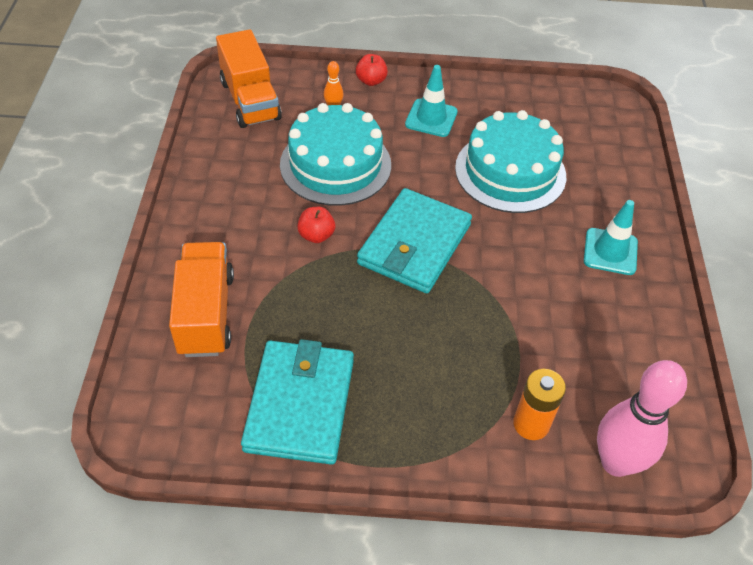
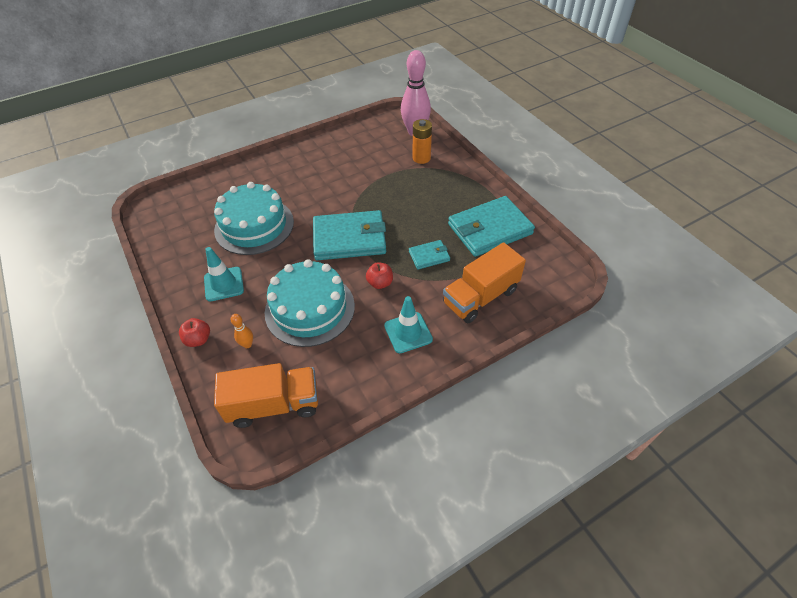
camera: 120 degrees left, 0 degrees up
orange truck [216,29,282,128] -> orange truck turned 45 degrees clockwise [214,363,318,428]
turquoise traffic cone [584,200,638,275] -> turquoise traffic cone moved to [384,296,433,353]
none -> turquoise wallet [409,240,450,269]

